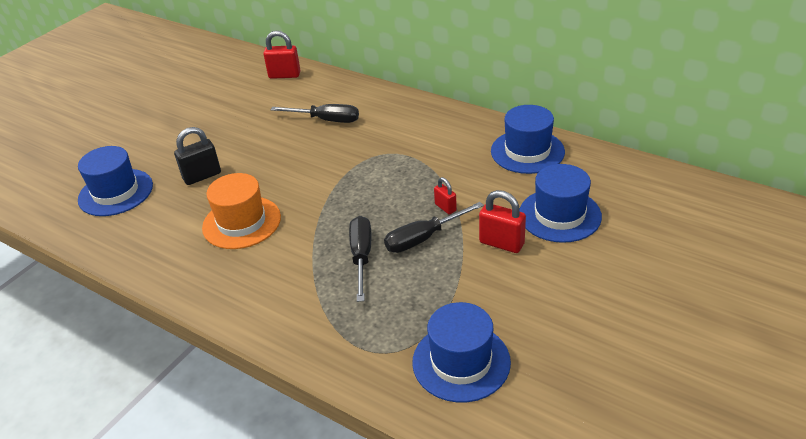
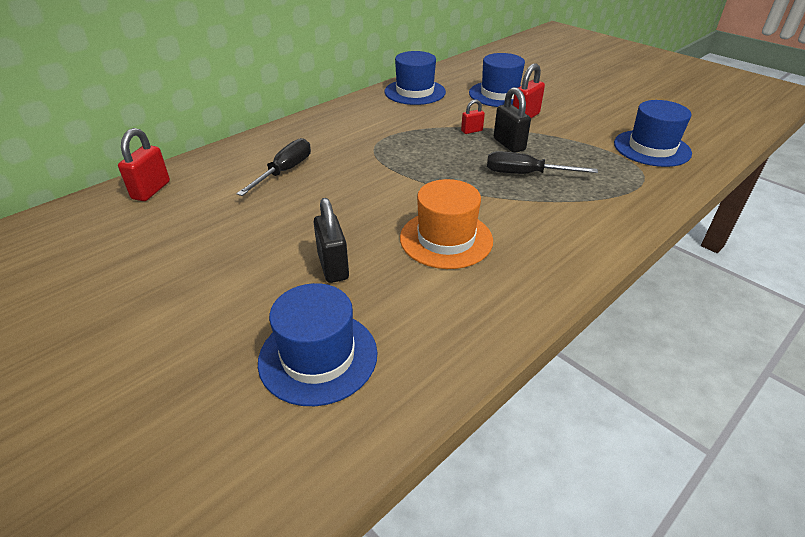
camera: 80 degrees left, 0 degrees up
black screwdriver [384,202,484,253] -> black padlock [494,87,531,153]

